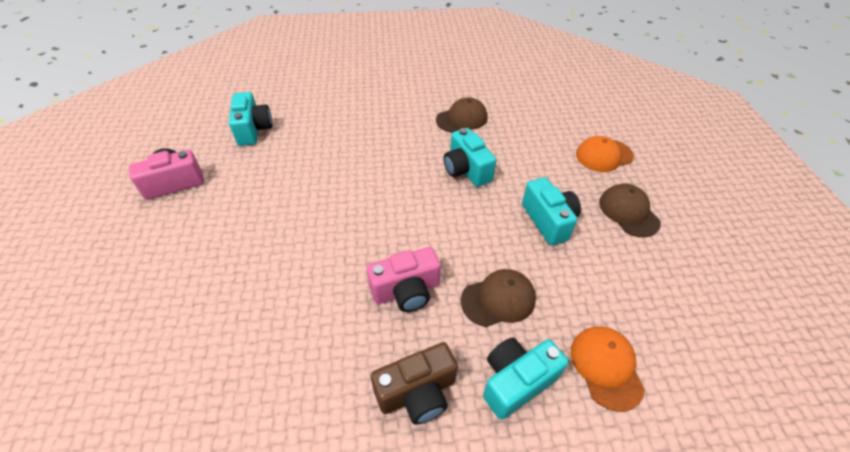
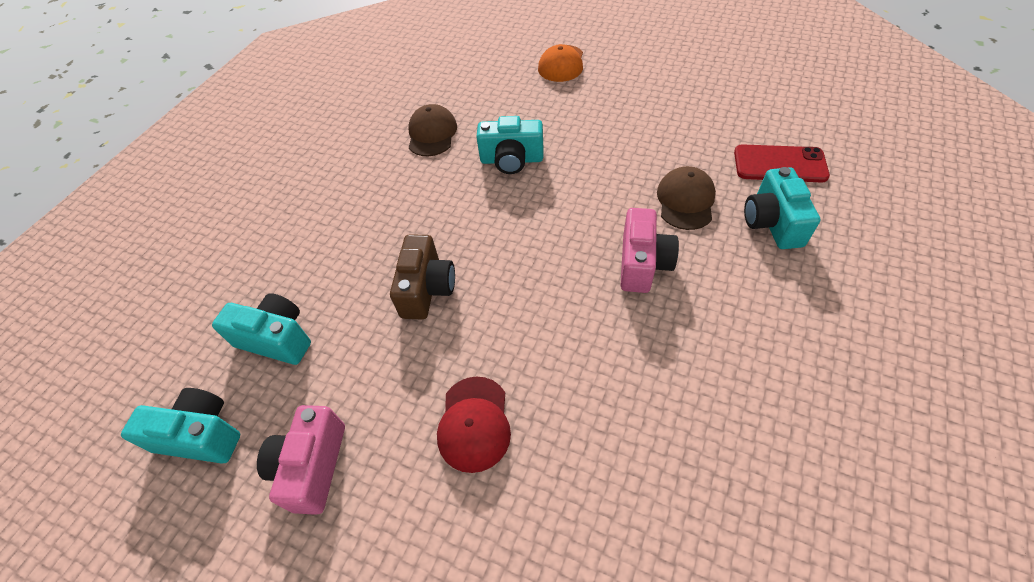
camera: 55 degrees left, 5 degrees up
brown camera [371,342,458,424] -> brown camera moved to [390,234,455,320]
turquoise camera [522,177,581,245] -> turquoise camera moved to [121,388,240,463]
orange cap [571,327,645,412] -> red phone [734,144,830,183]
brown cap [599,184,661,237] -> none
none -> red cap [437,377,511,473]

